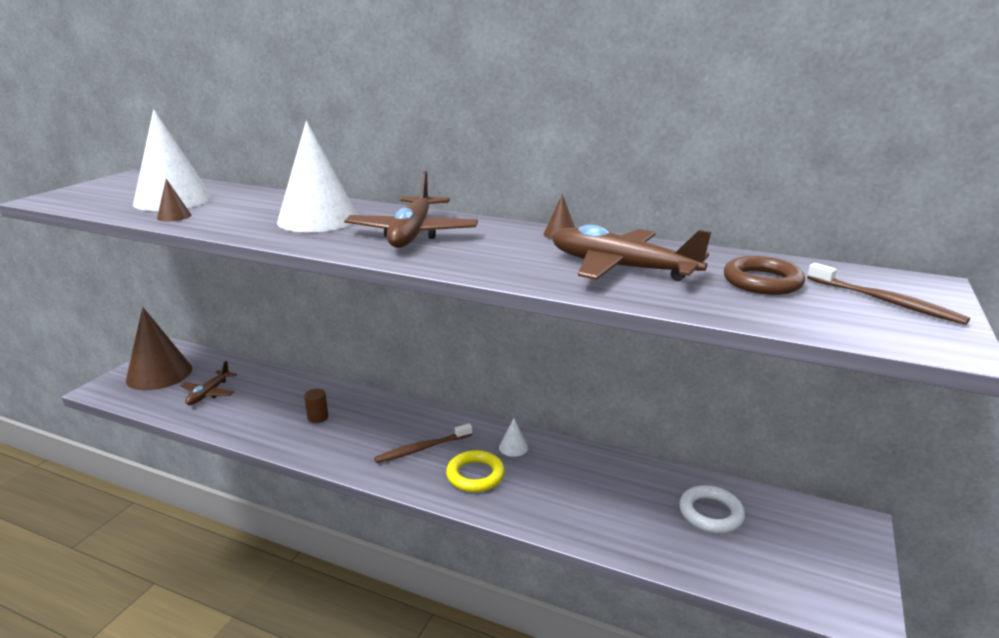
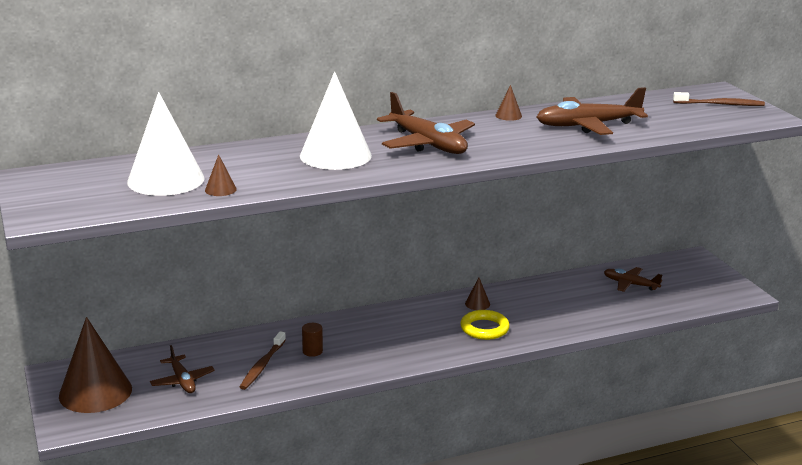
camera: 45 degrees left, 0 degrees up
brown toothbrush [374,423,472,463] -> brown toothbrush moved to [240,331,286,390]
white cone [499,418,528,457] -> brown cone [465,278,490,310]
white ring [679,485,745,533] -> brown plane [604,267,662,292]
brown ring [724,256,805,295] -> none

